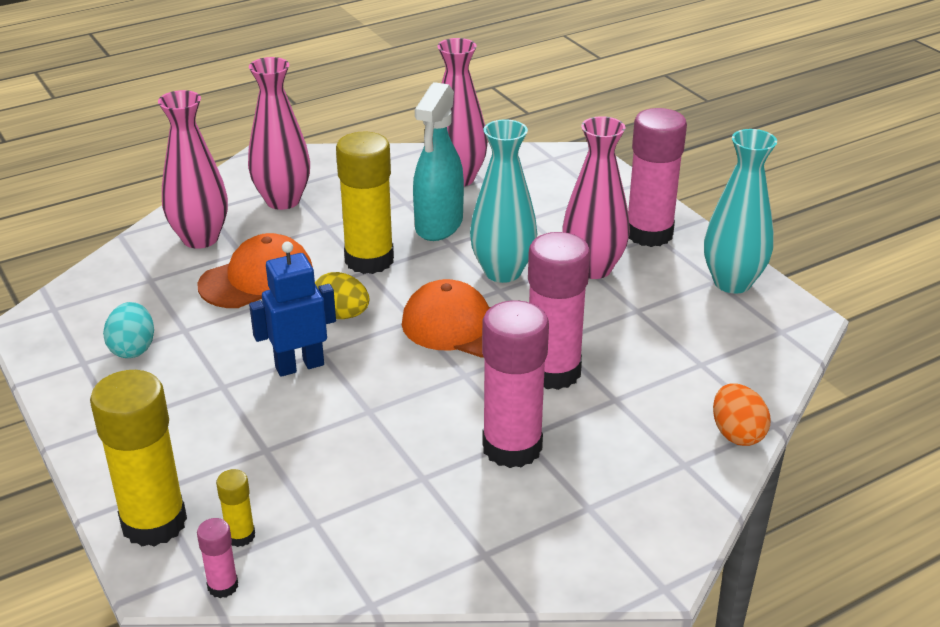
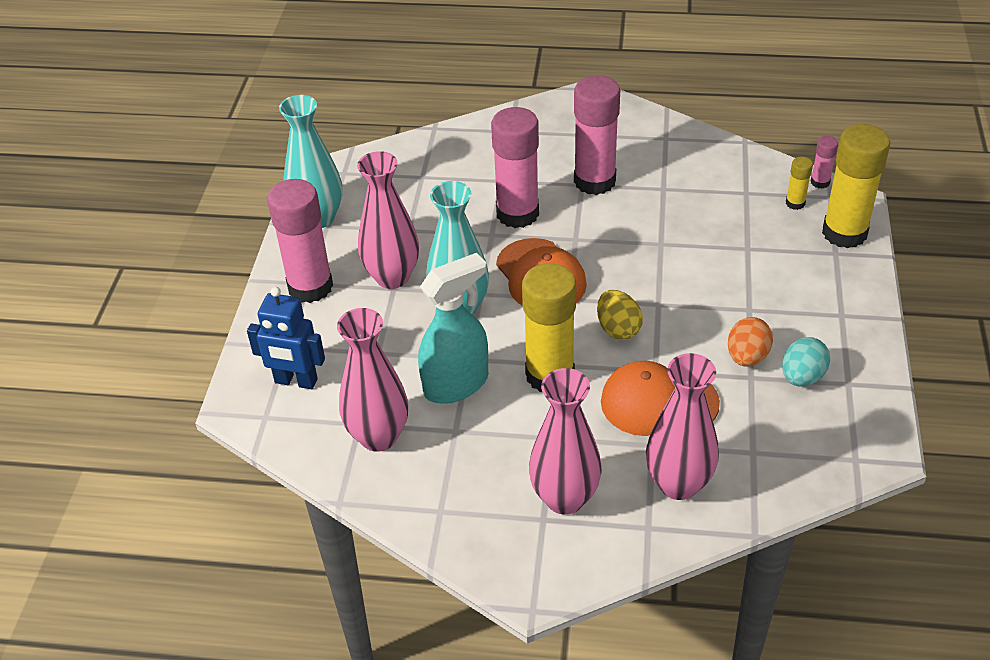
camera: 140 degrees left, 10 degrees up
blue robot [249,241,336,377] -> blue robot moved to [247,287,325,389]
orange egg [713,383,771,446] -> orange egg moved to [728,317,773,367]

